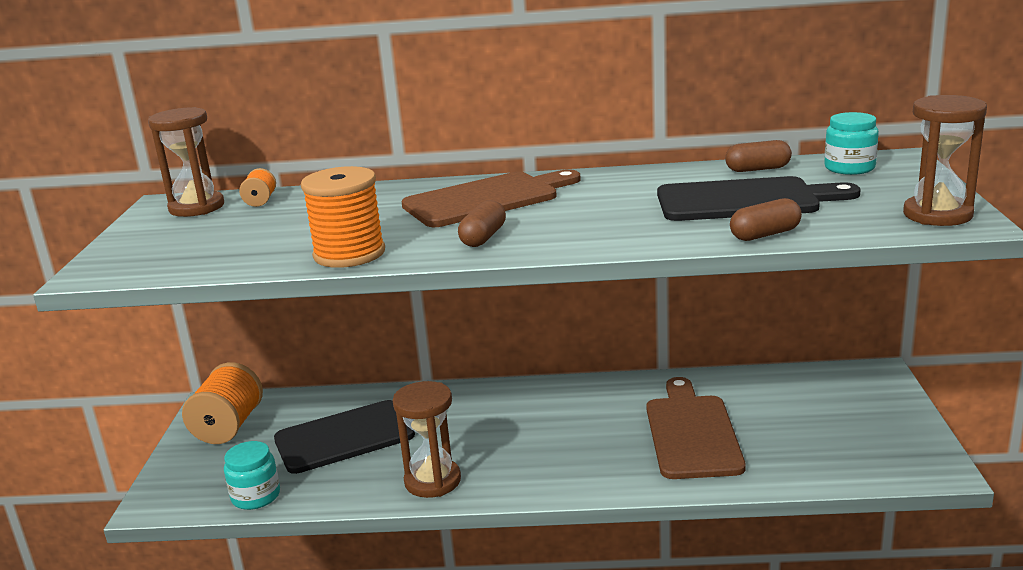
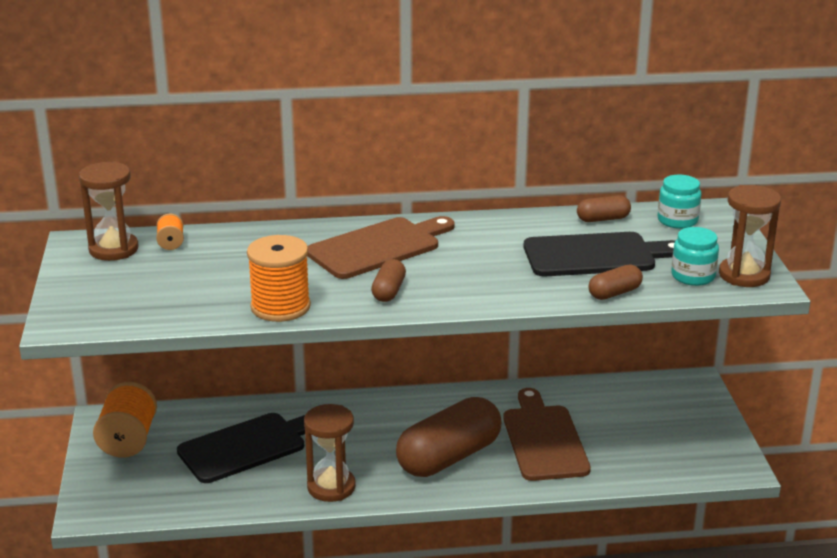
camera: 10 degrees left, 5 degrees up
turquoise jar [224,441,280,510] -> turquoise jar moved to [671,227,719,286]
none -> brown capsule [396,397,501,477]

